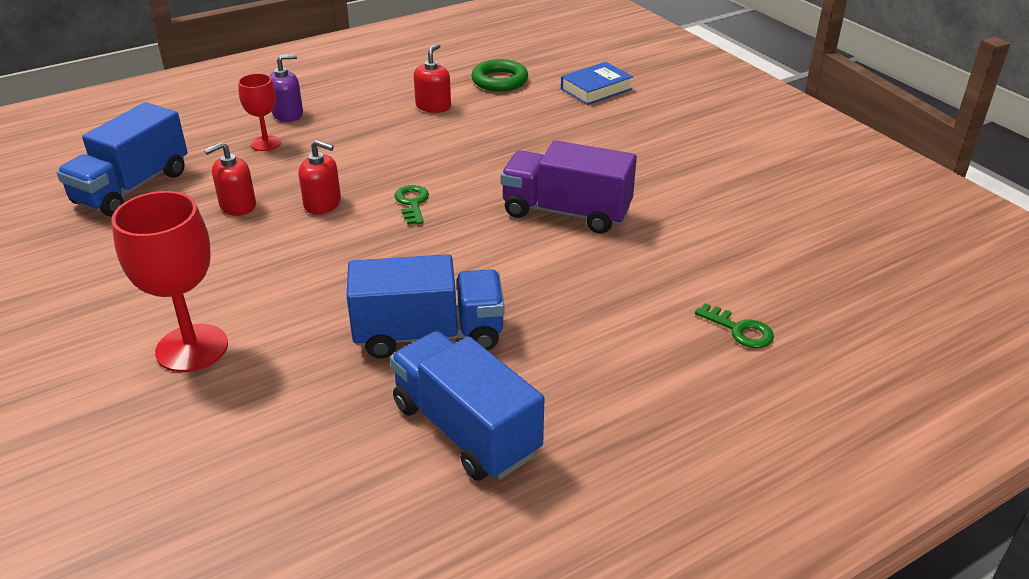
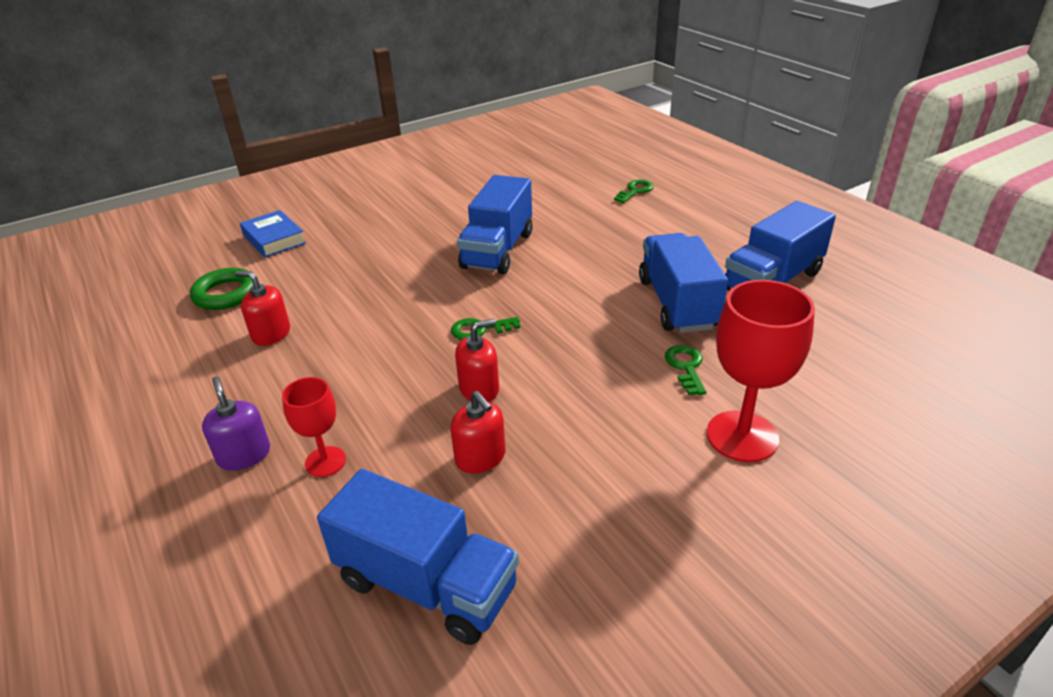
camera: 90 degrees left, 0 degrees up
red soap dispenser [299,140,341,214] -> red soap dispenser turned 45 degrees clockwise [455,319,499,402]
purple truck [500,140,637,234] -> blue truck [457,175,533,274]
none -> green key [665,345,706,395]

